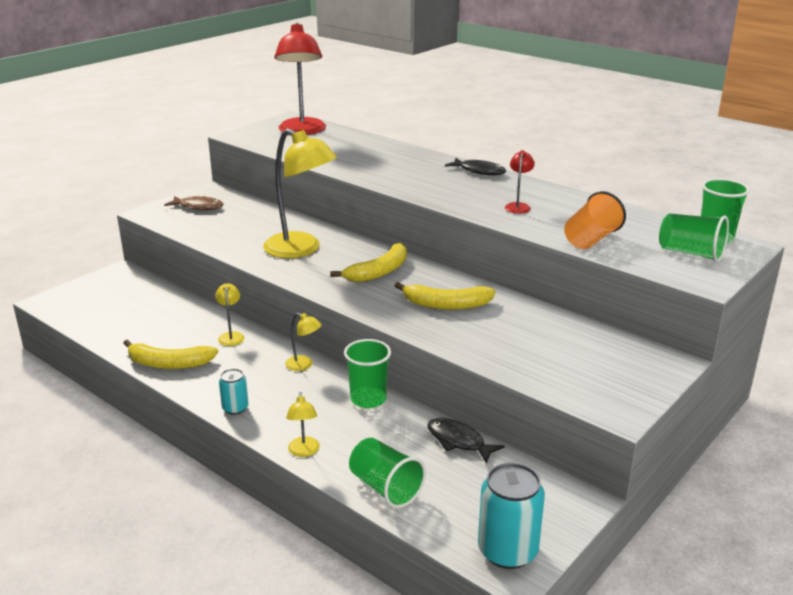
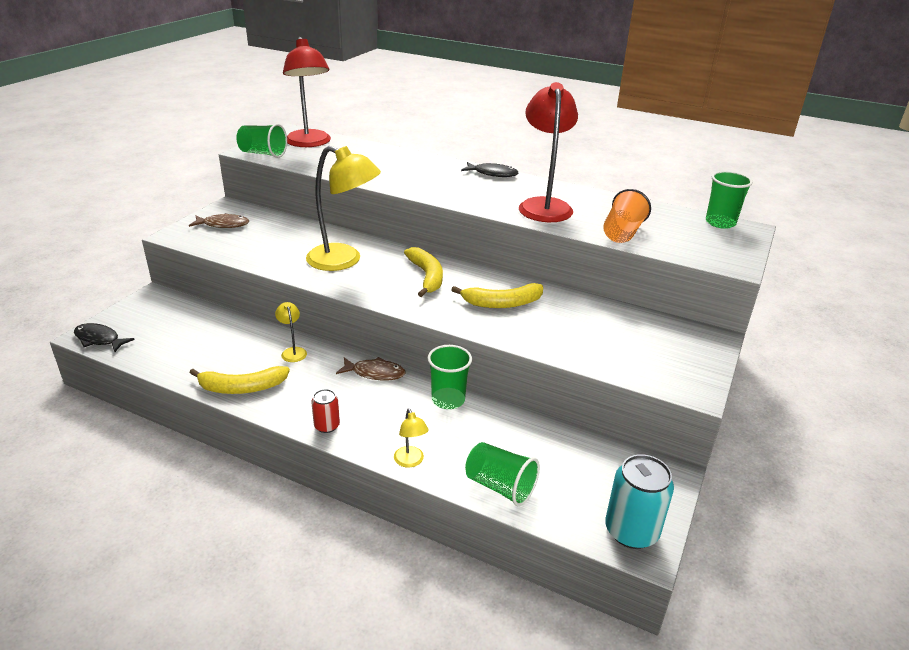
camera: 15 degrees left, 5 degrees up
turquoise can [219,369,249,415] -> red can [311,389,340,433]
yellow lamp [285,313,322,371] -> brown fish [336,357,406,381]
yellow banana [330,243,407,282] -> yellow banana turned 45 degrees counterclockwise [404,247,443,297]
black fish [427,418,505,464] -> black fish moved to [74,323,135,352]
red lamp [505,150,535,214] -> red lamp [519,82,578,222], size x2.29
green cup [659,213,729,262] -> green cup moved to [236,123,287,158]

